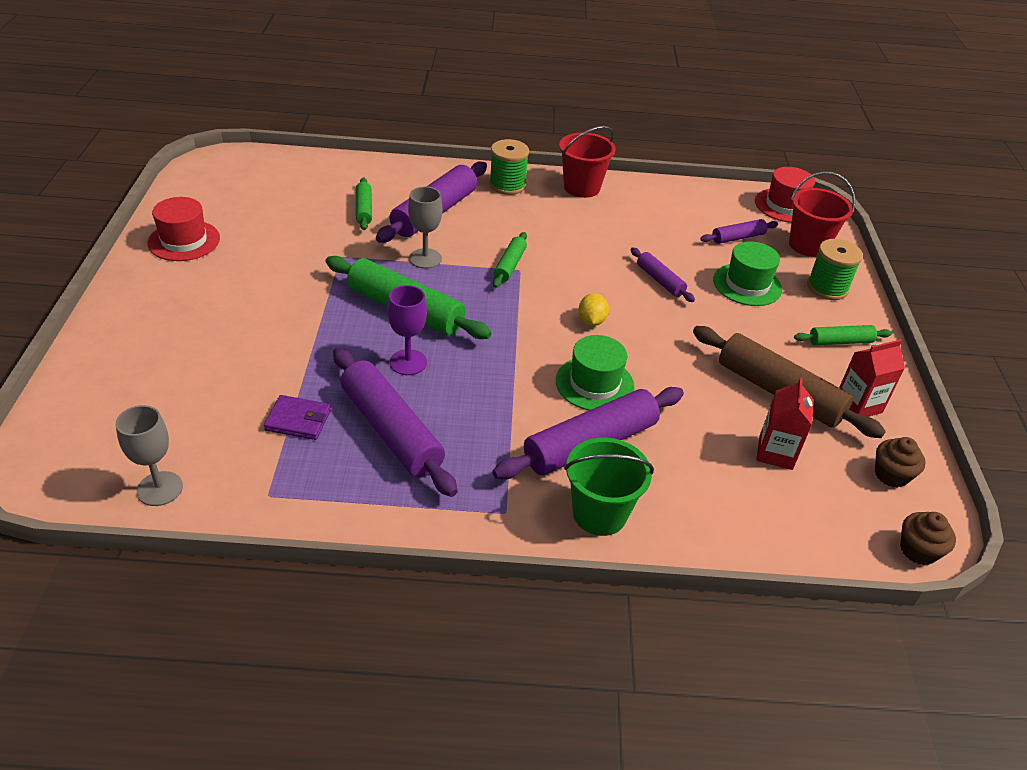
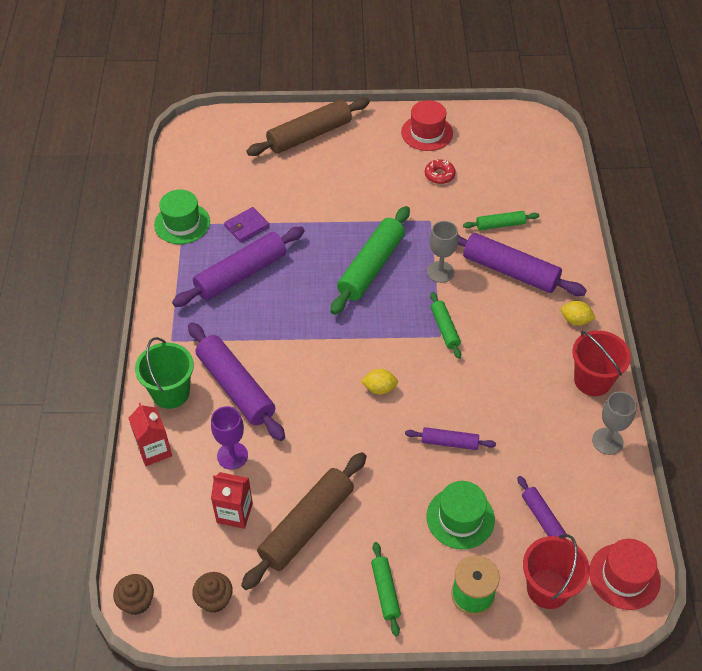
camera: 90 degrees right, 10 degrees up
grey goblet [116,405,183,506] -> grey goblet moved to [592,392,637,455]
purple wallet [264,395,331,440] -> purple wallet turned 45 degrees clockwise [224,207,270,243]
purple goblet [388,285,427,375] -> purple goblet moved to [211,406,248,470]
green spool [489,139,529,195] -> yellow lemon [561,301,596,326]
green rolling pin [493,232,527,288] -> green rolling pin turned 60 degrees clockwise [430,292,461,359]
green hat [556,335,635,410] -> green hat moved to [154,190,210,244]
purple rolling pin [630,248,695,302] -> purple rolling pin turned 45 degrees clockwise [405,427,496,450]
red carton [839,339,905,417] -> red carton moved to [129,403,172,466]
none -> brown rolling pin [247,98,370,156]
none -> red donut [425,159,456,184]

